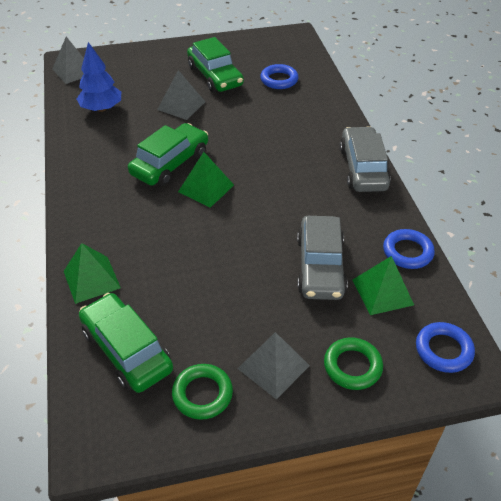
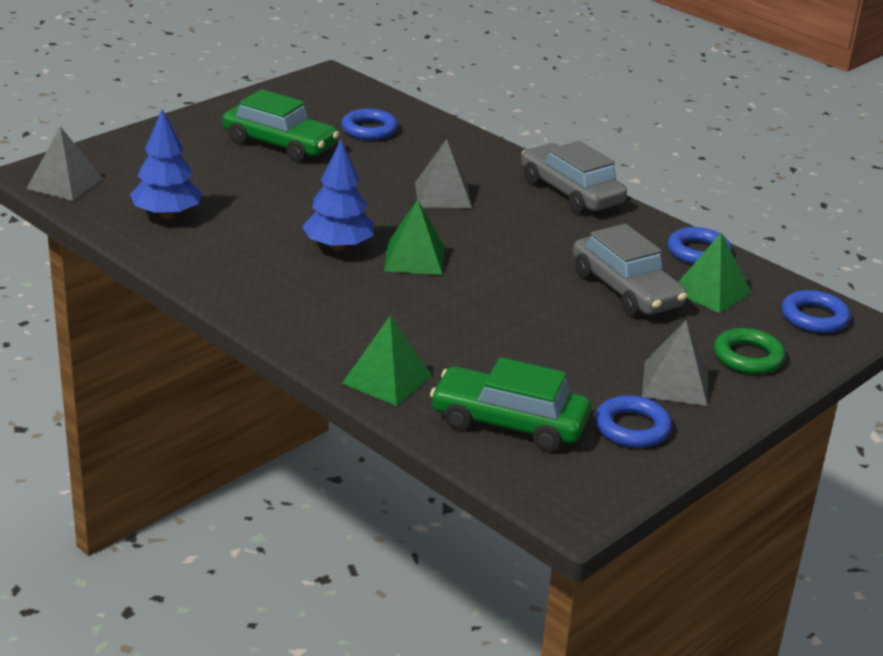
camera: 35 degrees left, 15 degrees down
green car [128,123,208,186] -> blue tree [302,140,374,251]
grey pyramid [157,70,205,120] -> grey pyramid moved to [415,139,472,208]
green ring [172,364,233,420] -> blue ring [595,395,672,448]

